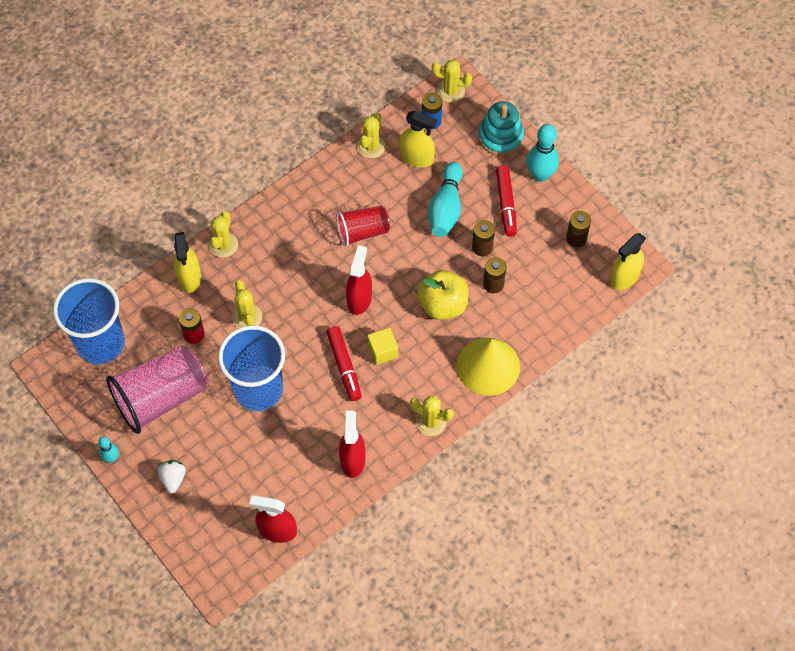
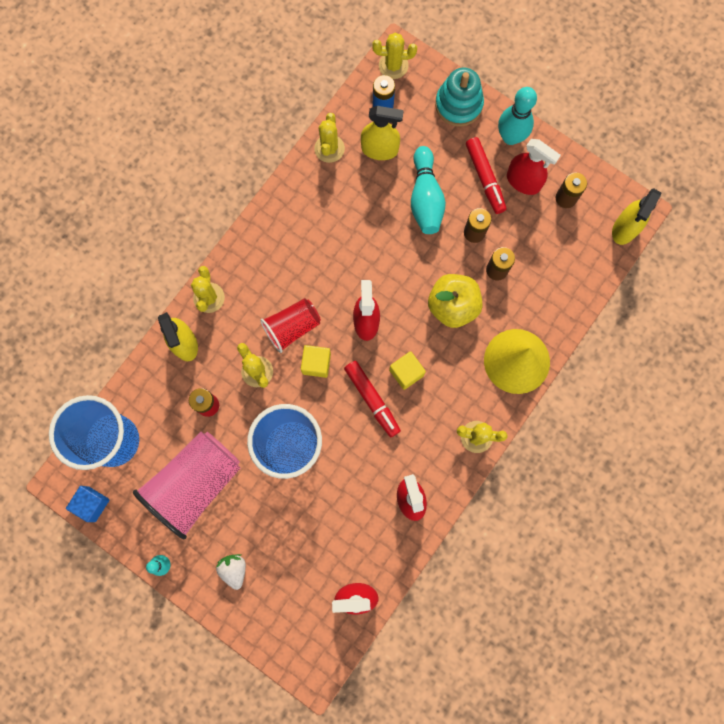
camera: 15 degrees left, 15 degrees up
red cup [336,206,390,247] -> red cup moved to [260,298,321,353]
none -> blue cube [66,486,109,522]
none -> yellow cube [301,345,331,378]
none -> red spray bottle [507,139,561,195]

